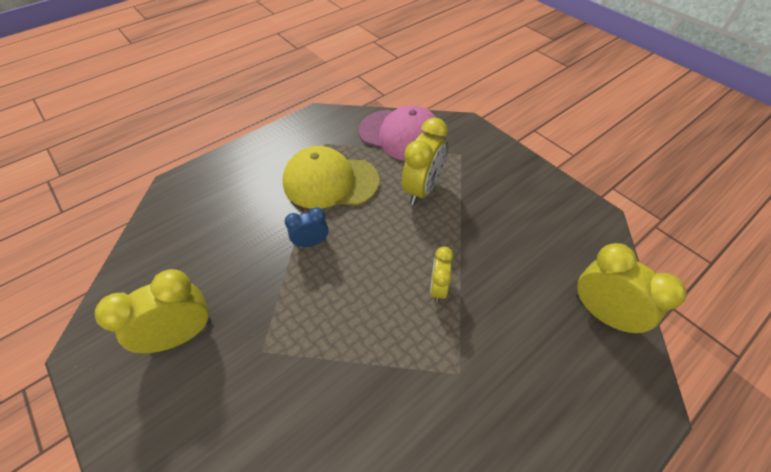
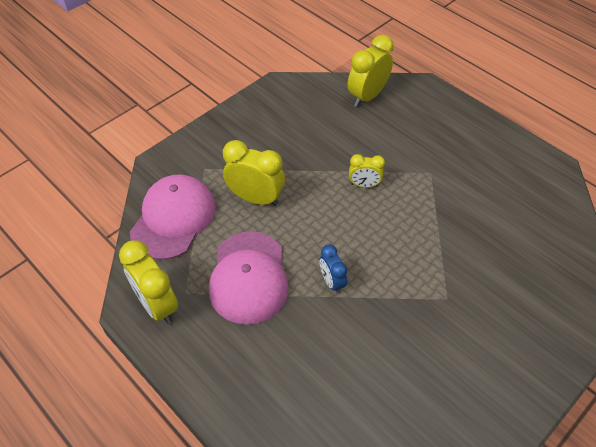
camera: 95 degrees left, 0 degrees up
yellow clock [95,269,211,353] -> yellow clock moved to [119,240,178,324]
yellow cap [283,146,379,209] -> pink cap [209,231,289,325]

